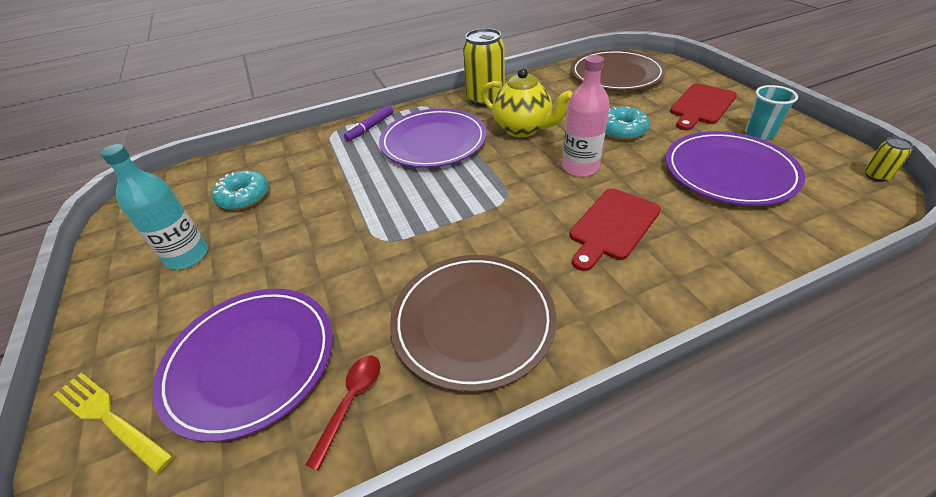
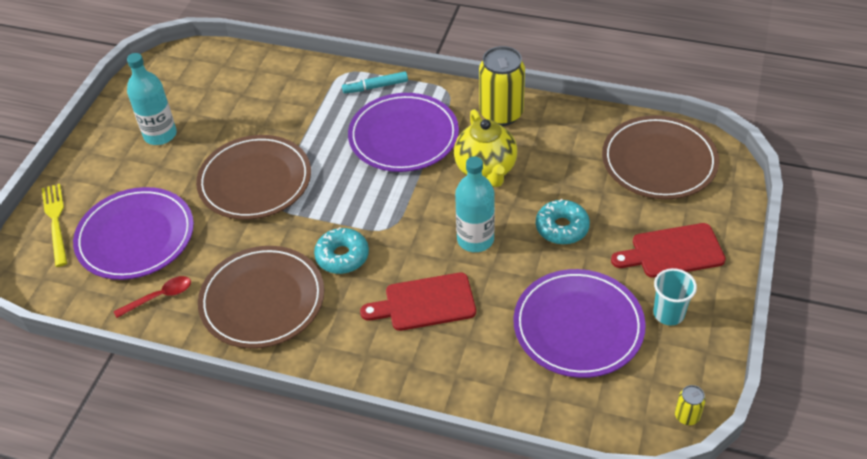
camera: 40 degrees right, 5 degrees up
turquoise donut [212,170,269,210] -> turquoise donut moved to [314,227,369,274]
purple marker [344,105,393,142] -> turquoise marker [342,71,408,93]
pink bottle [562,55,610,177] -> turquoise bottle [455,156,495,252]
none -> brown plate [196,135,311,220]

